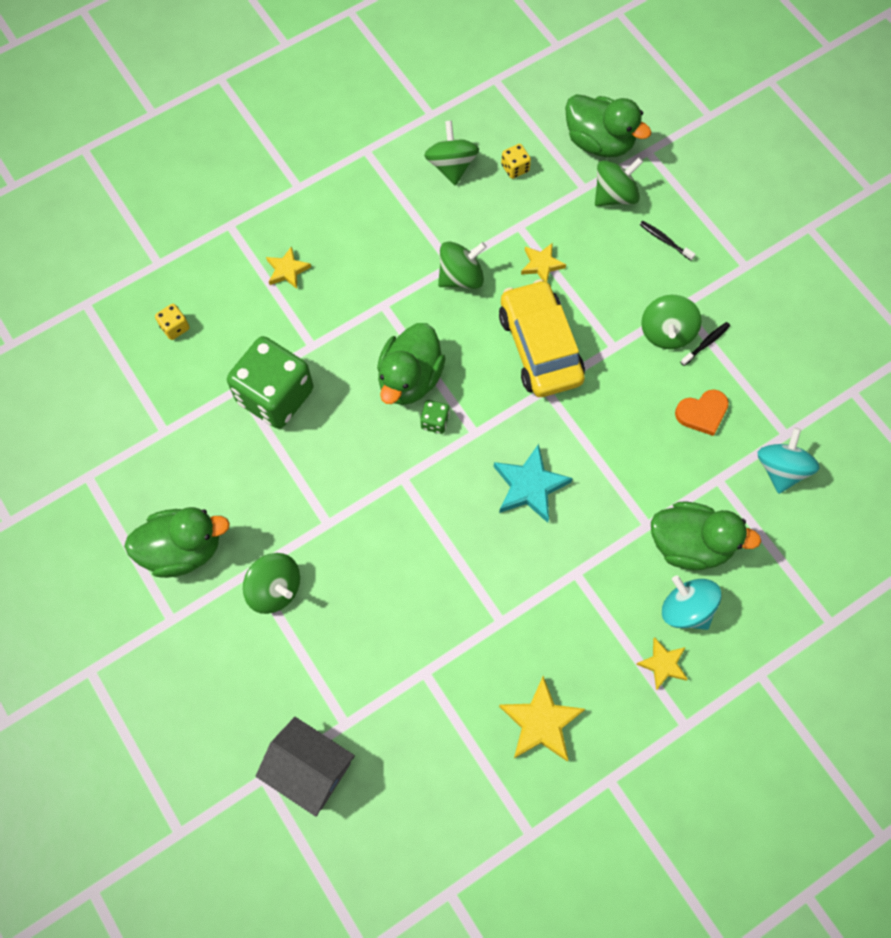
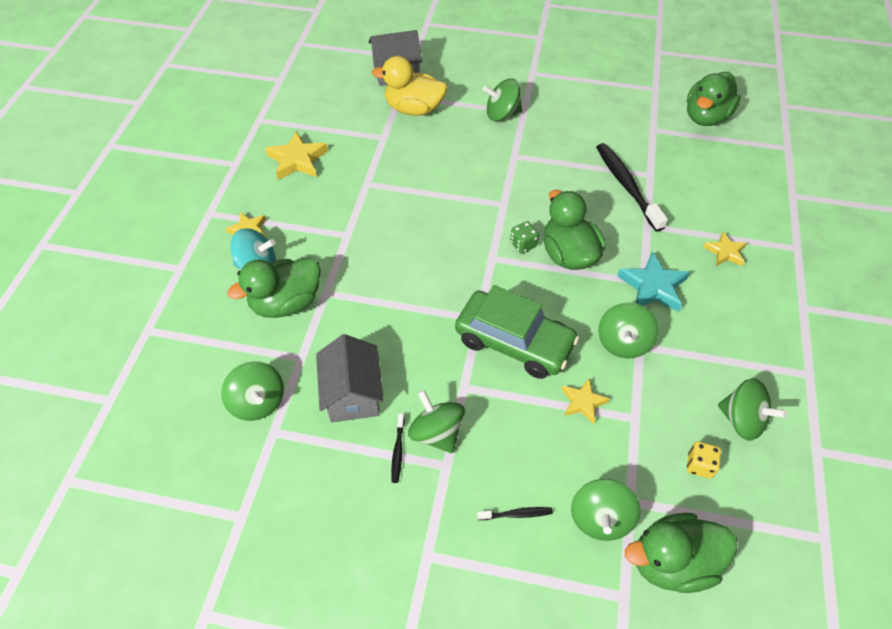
camera: 135 degrees right, 15 degrees down
green duck [124,507,230,578] -> green duck moved to [687,72,741,126]
yellow dice [155,304,190,340] -> none
green dice [227,336,313,429] -> black toothbrush [596,143,668,232]
turquoise star [494,444,573,523] -> turquoise star moved to [617,251,690,312]
yellow car [499,279,585,397] -> green car [455,285,579,379]
orange heart [675,390,729,436] -> grey house [316,334,384,422]
turquoise spinning top [758,427,820,494] -> green spinning top [221,361,284,421]
none -> yellow duck [371,56,447,116]

